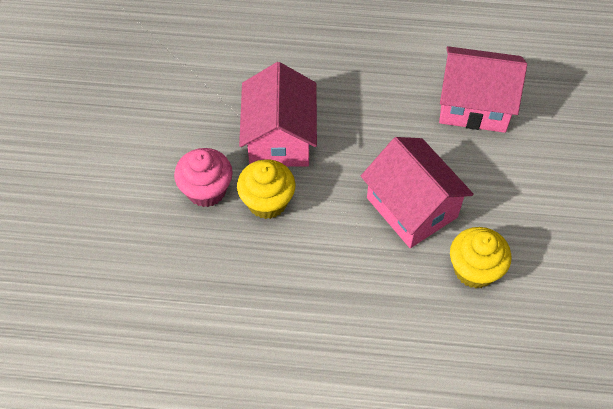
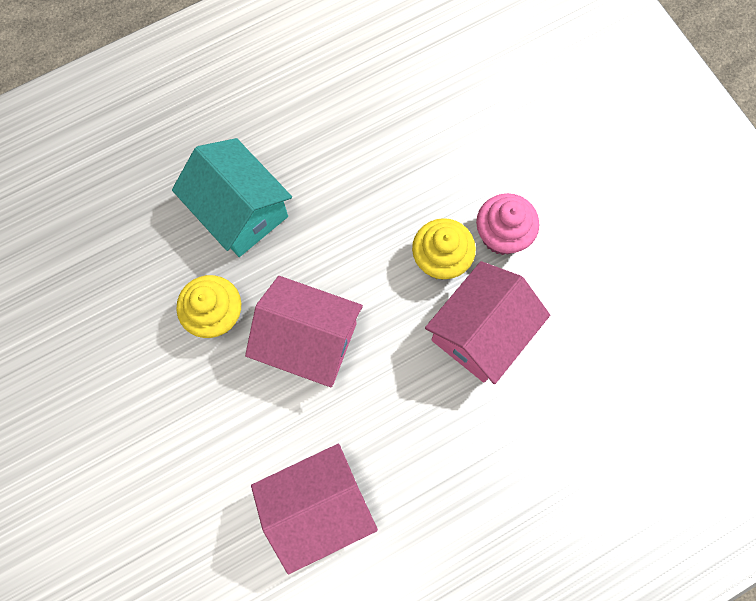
camera: 145 degrees right, 15 degrees up
pink house [239,62,317,166] -> pink house turned 75 degrees clockwise [425,261,550,384]
none -> turquoise house [172,138,292,257]

